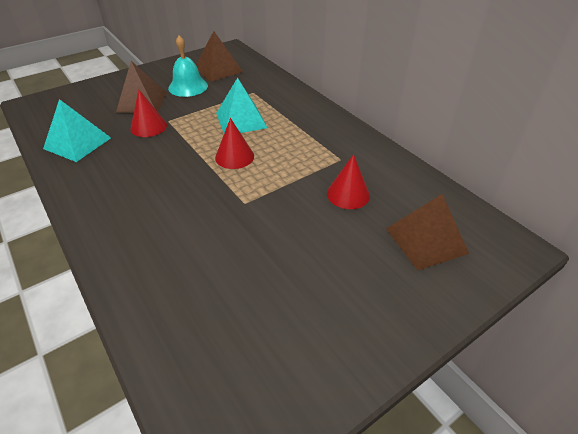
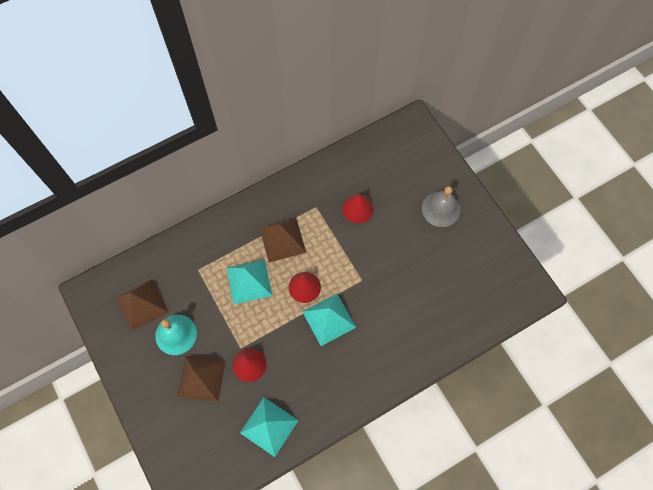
camera: 85 degrees left, 25 degrees up
brown pyramid [386,194,469,270] -> brown pyramid moved to [260,218,306,263]
none -> turquoise pyramid [302,294,356,346]
none -> grey bell [422,186,460,227]

